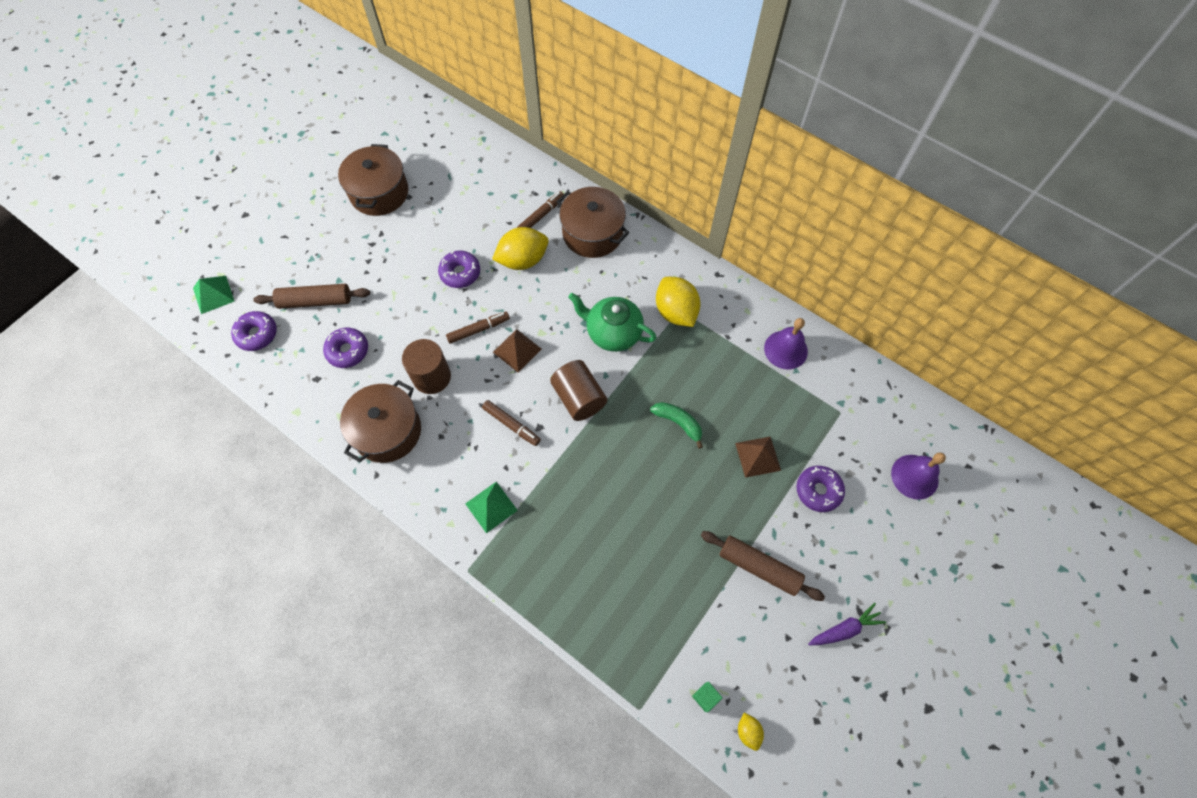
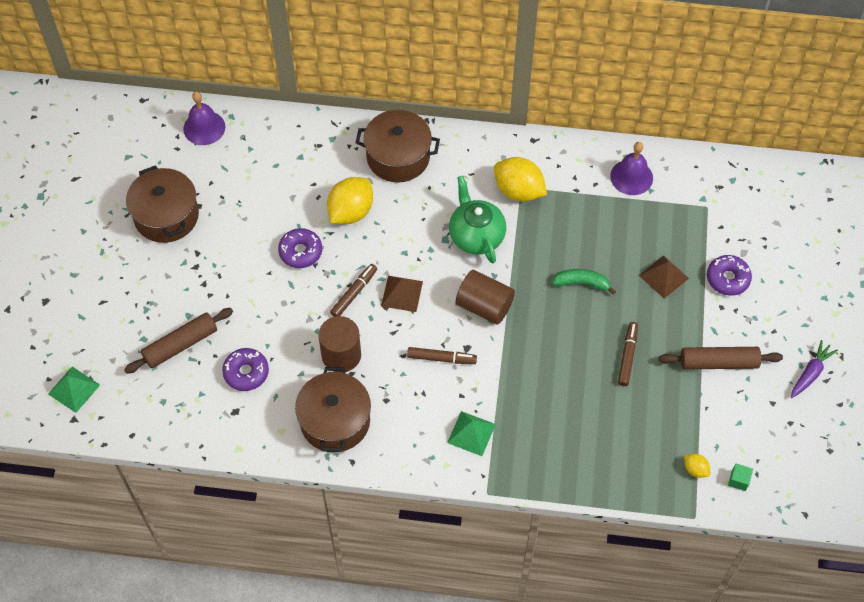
camera: 30 degrees left, 5 degrees down
purple donut [231,311,277,351] -> none
brown marker [517,191,564,228] -> brown marker moved to [618,322,638,386]
green teapot [568,293,657,352] -> green teapot turned 75 degrees clockwise [449,176,506,263]
yellow lemon [738,713,764,751] -> yellow lemon moved to [684,454,710,478]
purple bell [891,452,946,500] -> purple bell moved to [183,92,225,145]

